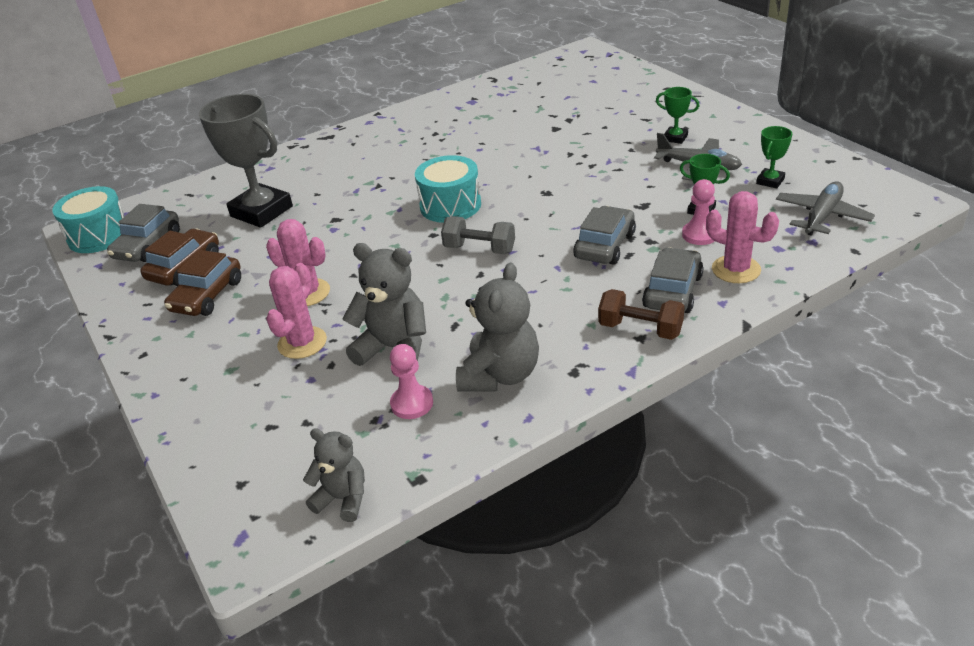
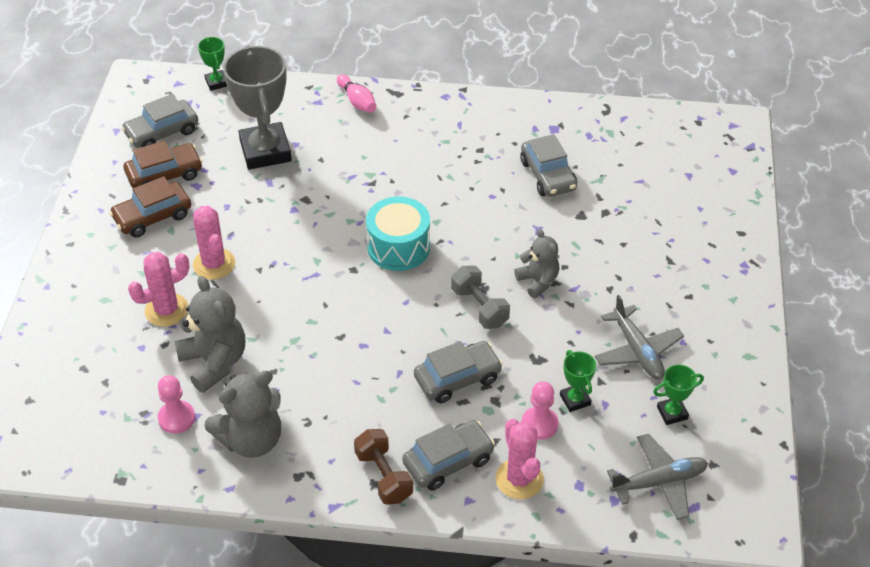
camera: 35 degrees right, 10 degrees up
turquoise drum [52,186,124,253] -> none
grey teddy bear [303,428,365,522] -> grey teddy bear moved to [514,229,560,298]
grey dumbbell [441,216,515,254] -> grey dumbbell moved to [451,266,510,329]
green trophy [656,87,699,144] -> green trophy moved to [198,37,227,91]
none -> pink bowling pin [337,74,377,113]
none -> grey car [520,134,577,197]

